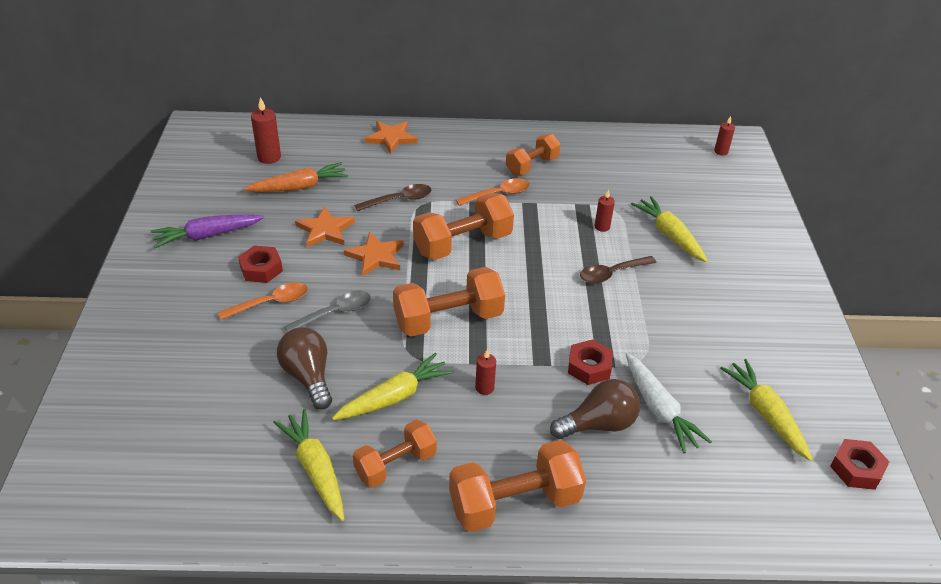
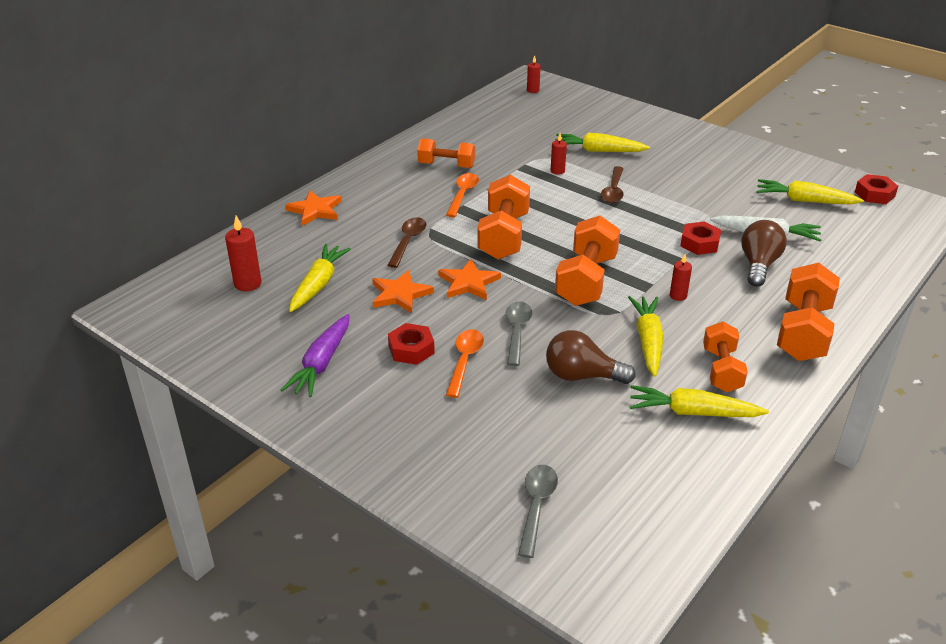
camera: 50 degrees left, 5 degrees down
orange carrot [244,162,348,192] -> yellow carrot [289,244,351,312]
orange dumbbell [506,134,561,175] -> orange dumbbell turned 75 degrees counterclockwise [417,138,475,168]
none -> grey spoon [518,465,558,558]

